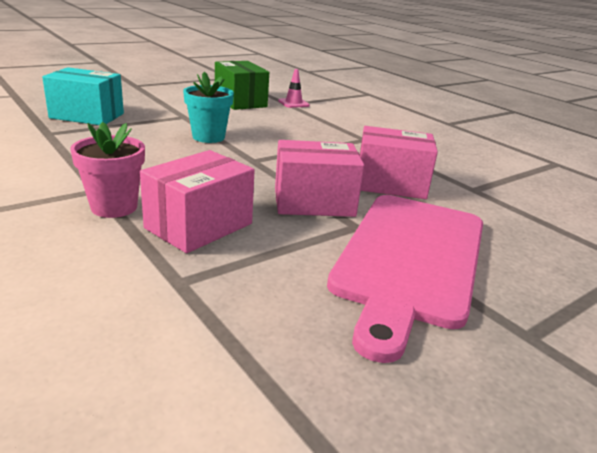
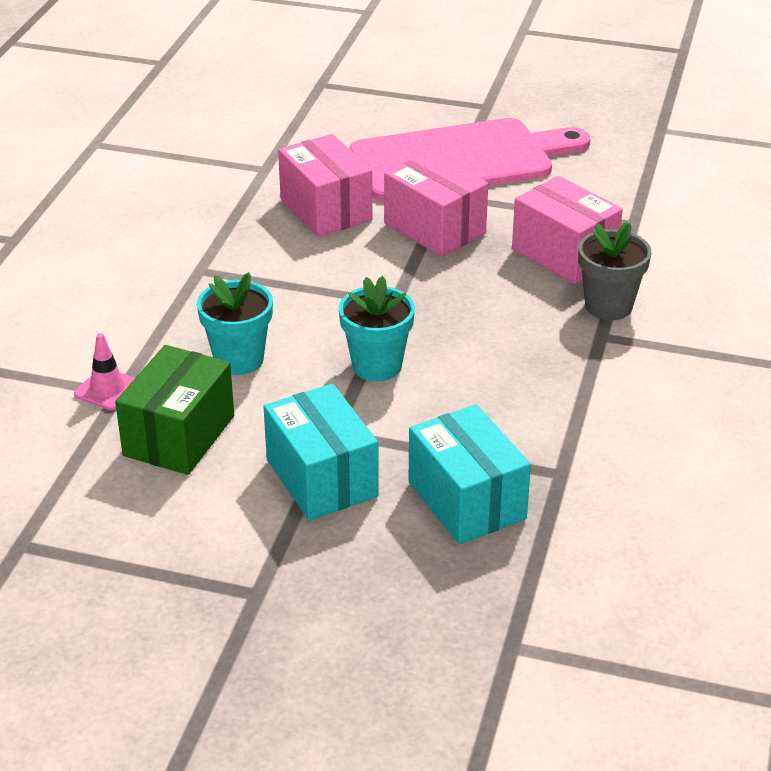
camera: 125 degrees left, 10 degrees up
pink flower pot [70,122,145,218] -> grey flower pot [578,222,651,320]
pink box [140,150,255,253] -> pink box turned 45 degrees clockwise [512,176,623,284]
none -> turquoise flower pot [197,272,273,375]
none -> turquoise box [263,384,379,520]

